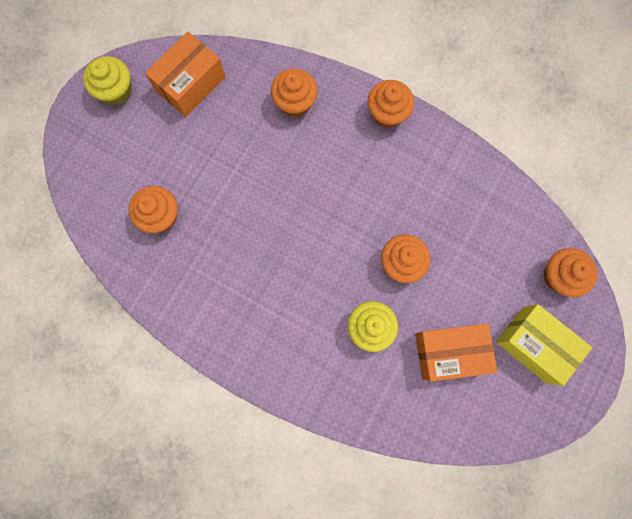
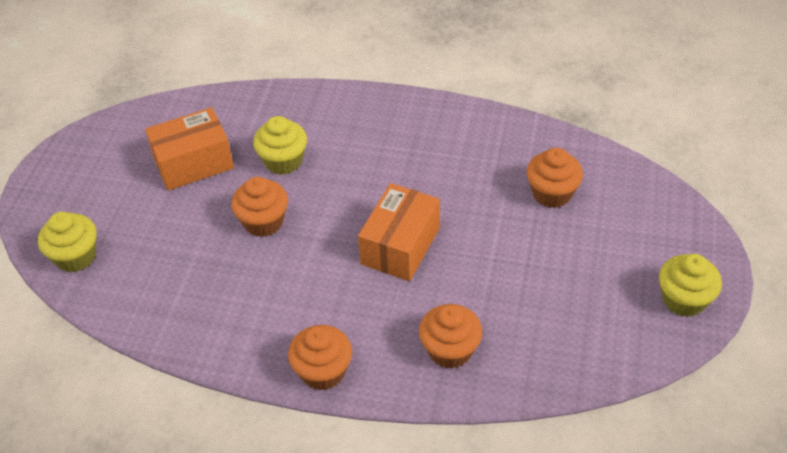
camera: 165 degrees right, 30 degrees down
orange box [145,32,226,117] -> orange box moved to [358,183,440,281]
yellow box [496,304,592,386] -> none
orange cupcake [543,248,598,297] -> yellow cupcake [38,212,97,272]

